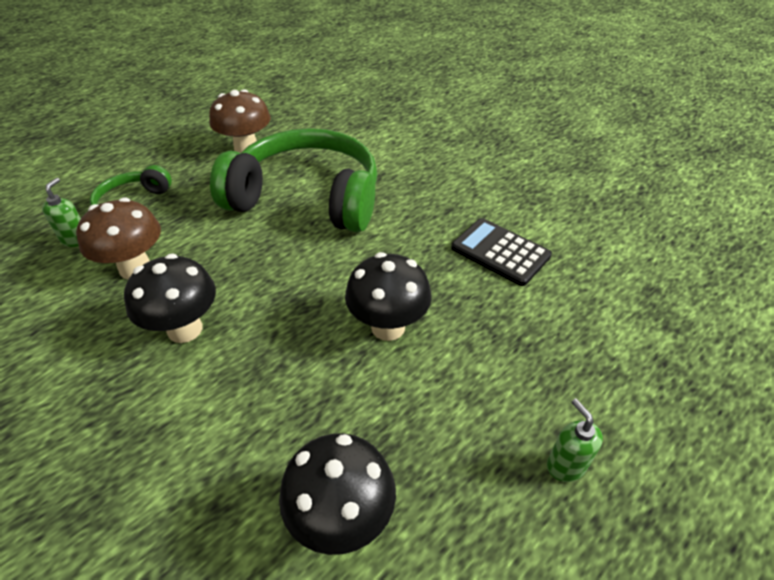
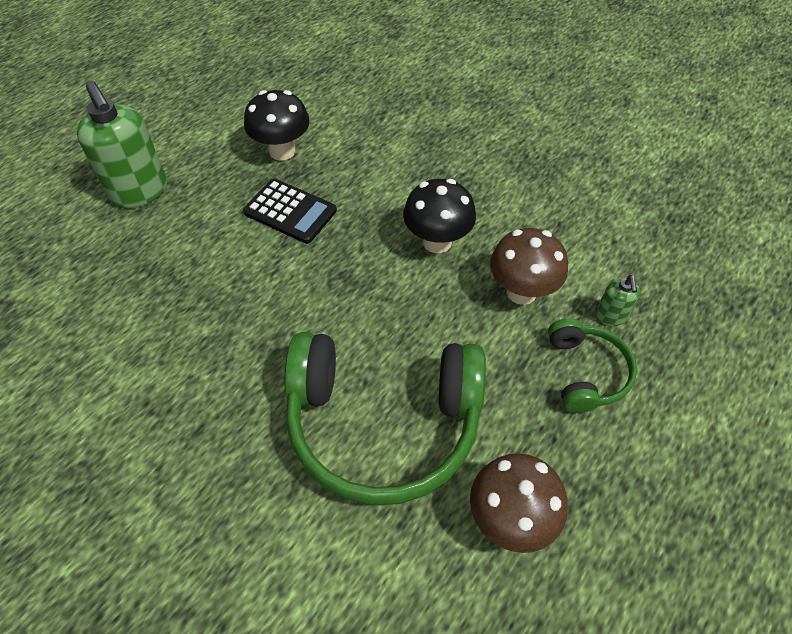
camera: 170 degrees right, 10 degrees up
black mushroom [345,252,432,341] -> none
black calculator [451,218,552,286] -> black calculator moved to [243,179,337,244]
green soap dispenser [547,399,603,482] -> green soap dispenser [77,81,167,208], size x2.12

